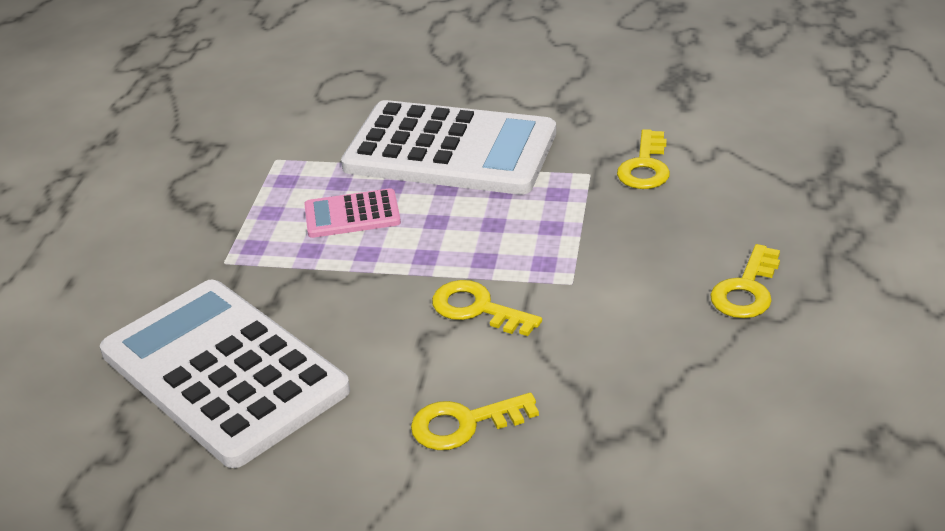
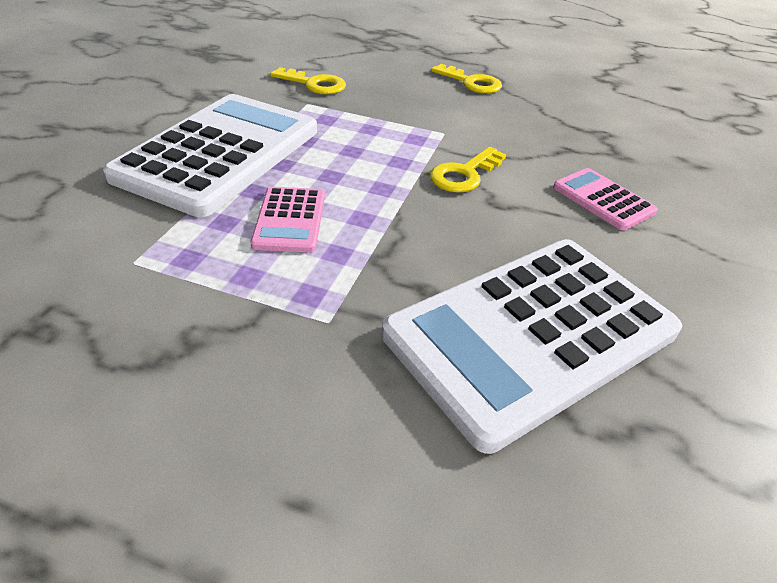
camera: 85 degrees left, 5 degrees up
yellow key [411,393,539,450] -> pink calculator [553,168,658,231]

